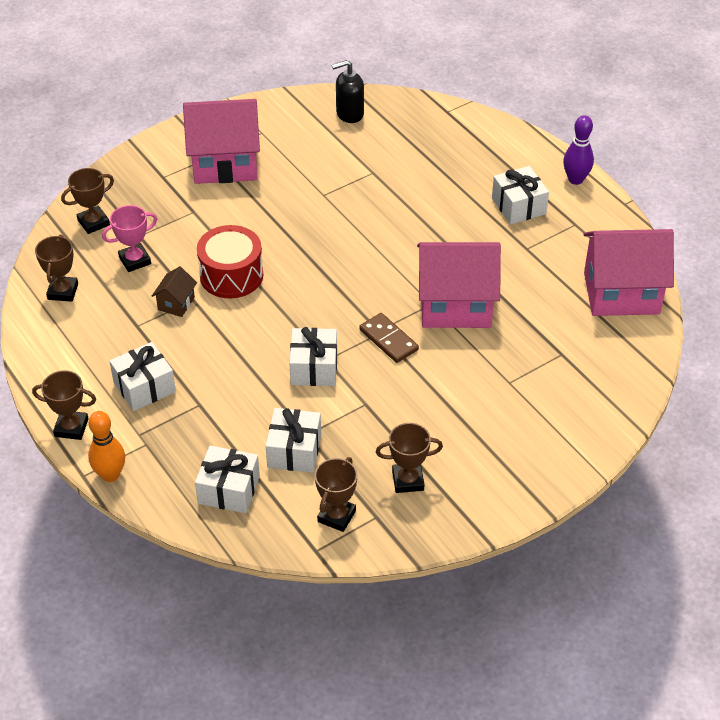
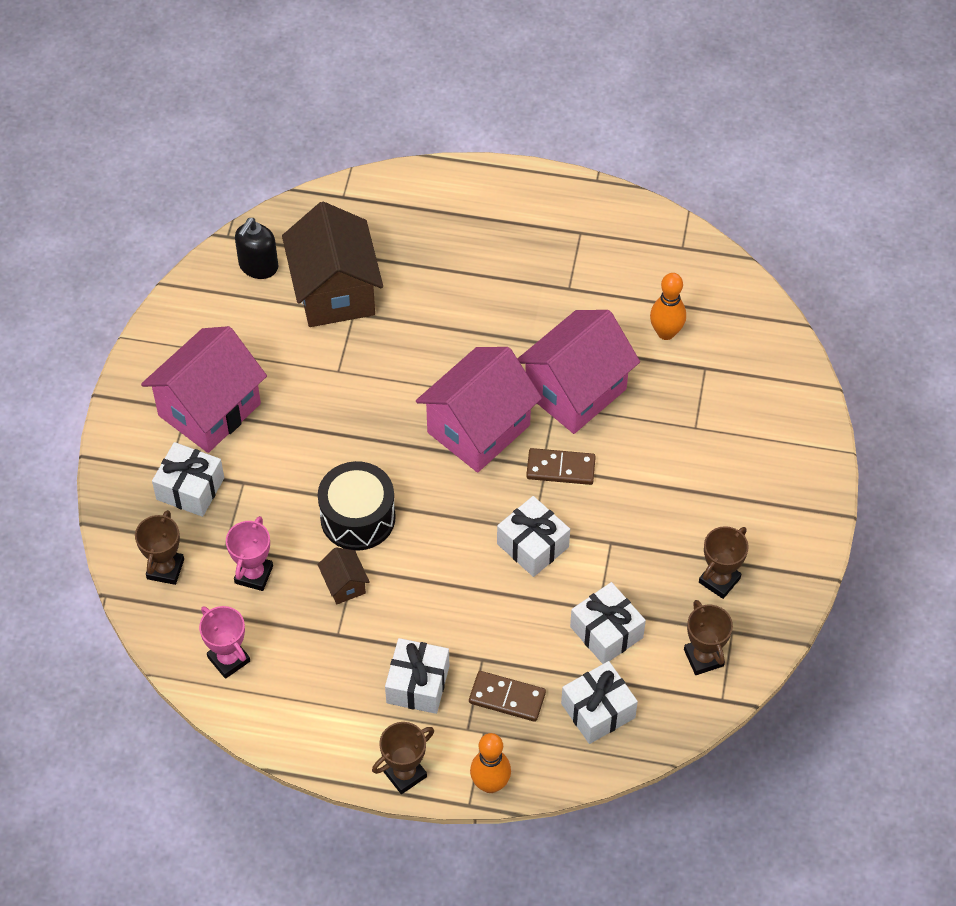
camera: 45 degrees left, 10 degrees up
brown trophy [35,235,78,302] -> pink trophy [199,606,250,679]
red drum [197,225,263,298] -> black drum [318,461,396,551]
white gift [492,166,549,224] -> white gift moved to [152,442,224,517]
purple bowling pin [563,115,594,185] -> none
pink house [584,229,674,316] -> pink house moved to [416,347,542,473]
none -> brown house [282,202,383,327]
none -> brown domino [469,671,546,722]
none -> orange bowling pin [650,273,686,340]

